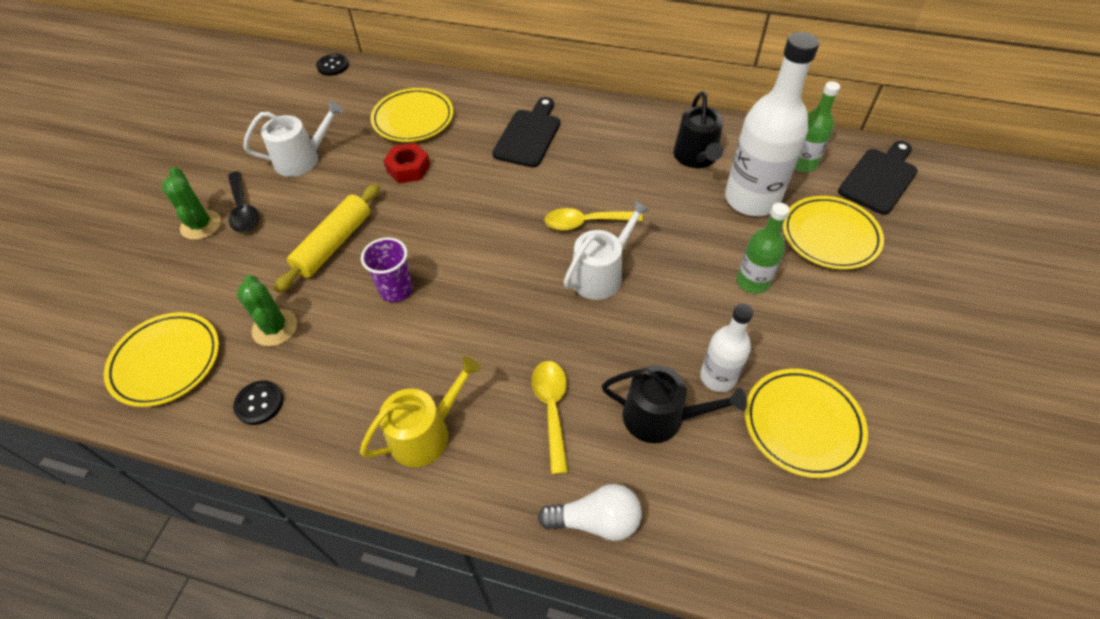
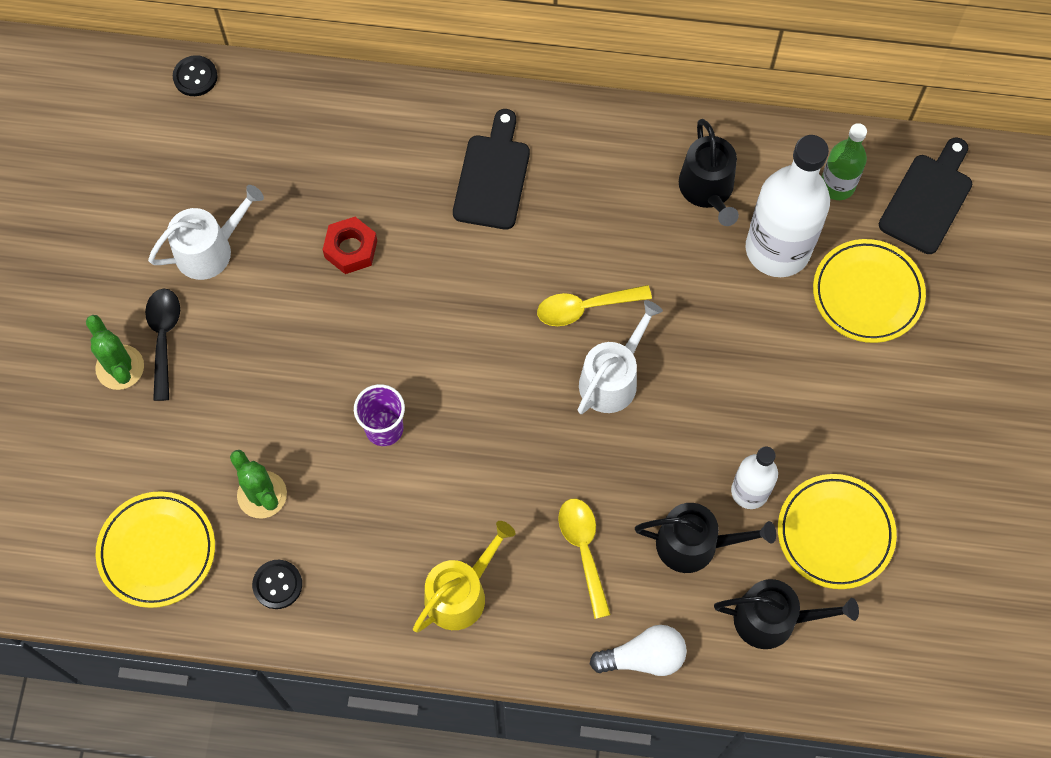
camera: 10 degrees left, 15 degrees up
black spoon [228,171,259,233] -> black spoon turned 150 degrees counterclockwise [145,289,180,401]
yellow rolling pin [274,184,380,293] -> none
yellow plate [370,88,453,142] -> none
green bottle [737,203,789,294] -> none
none -> black watering can [714,579,859,649]

